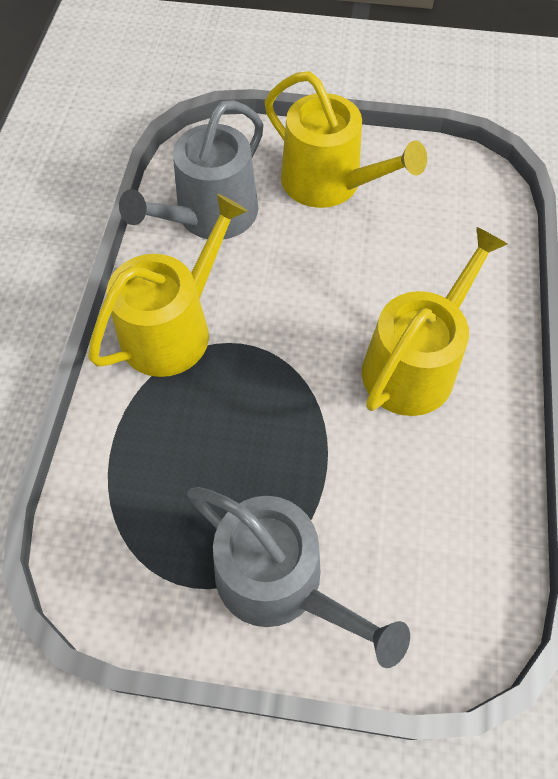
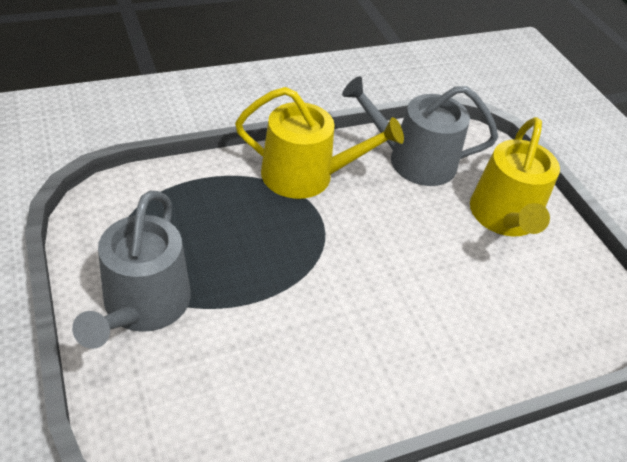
camera: 55 degrees right, 15 degrees down
yellow watering can [362,227,507,416] -> none

